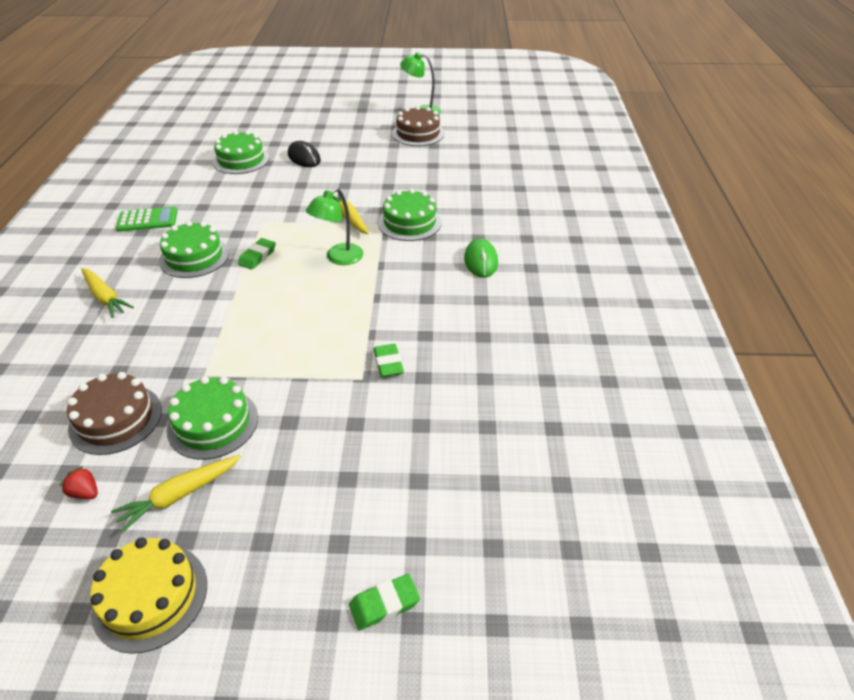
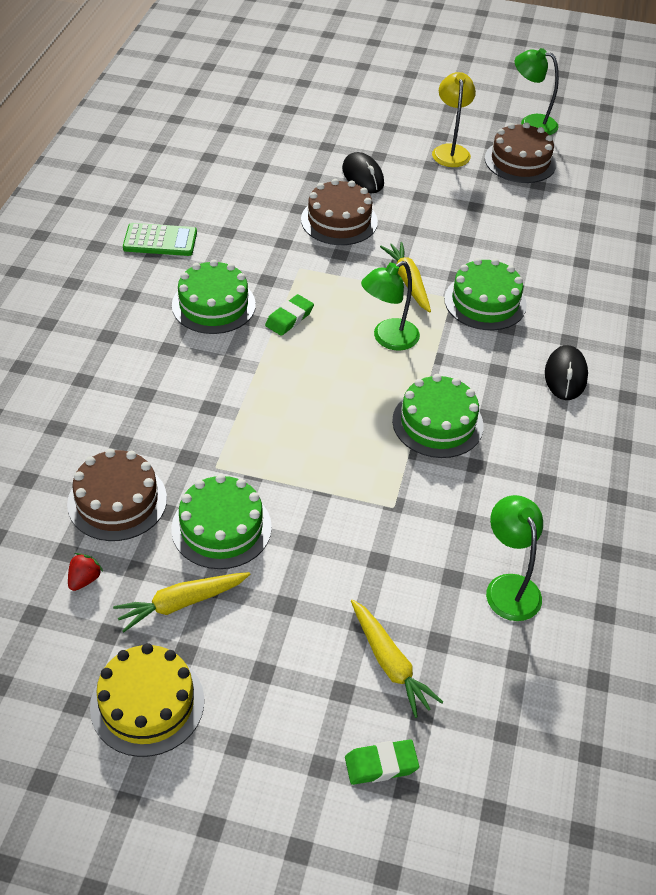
camera: 10 degrees right, 5 degrees up
red strawberry [60,466,98,499] -> red strawberry turned 75 degrees clockwise [68,553,103,591]
yellow carrot [81,268,134,318] -> yellow carrot moved to [351,599,443,718]
green cake [213,131,269,174] -> green cake moved to [392,374,484,458]
green eraser [373,344,404,377] -> none
green mouse [464,238,498,278] -> black mouse [545,345,588,400]
none -> brown cake [301,179,378,245]
none -> yellow lamp [432,72,476,167]
none -> green lamp [486,495,543,621]

